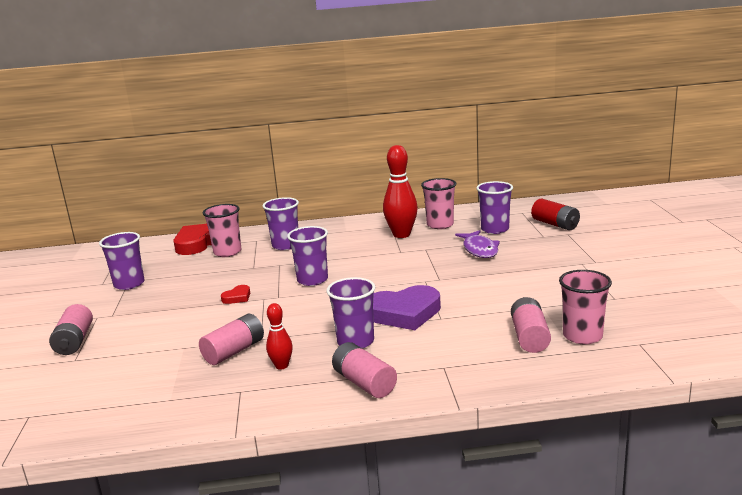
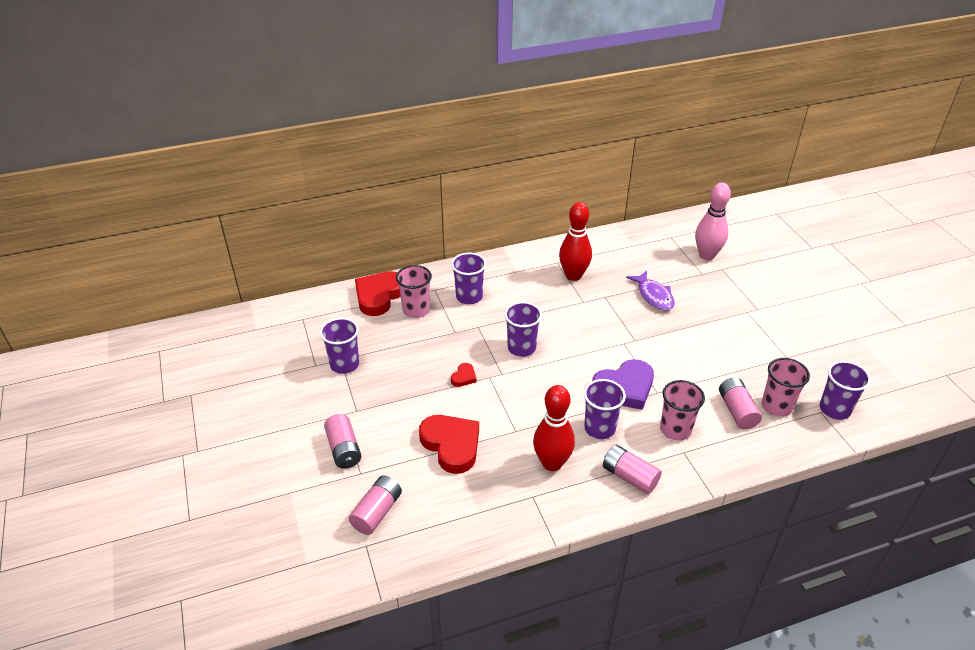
camera: 15 degrees left, 20 degrees up
pink battery [199,314,264,365] -> pink battery moved to [349,475,402,535]
red bowling pin [266,303,293,370] -> red bowling pin [533,385,575,471], size x1.87
pink cup [421,178,456,229] -> pink cup moved to [660,380,705,440]
purple cup [476,181,513,234] -> purple cup moved to [820,361,871,420]
red battery [531,199,580,230] -> pink bowling pin [695,183,731,260]
none -> red heart [419,415,479,474]

